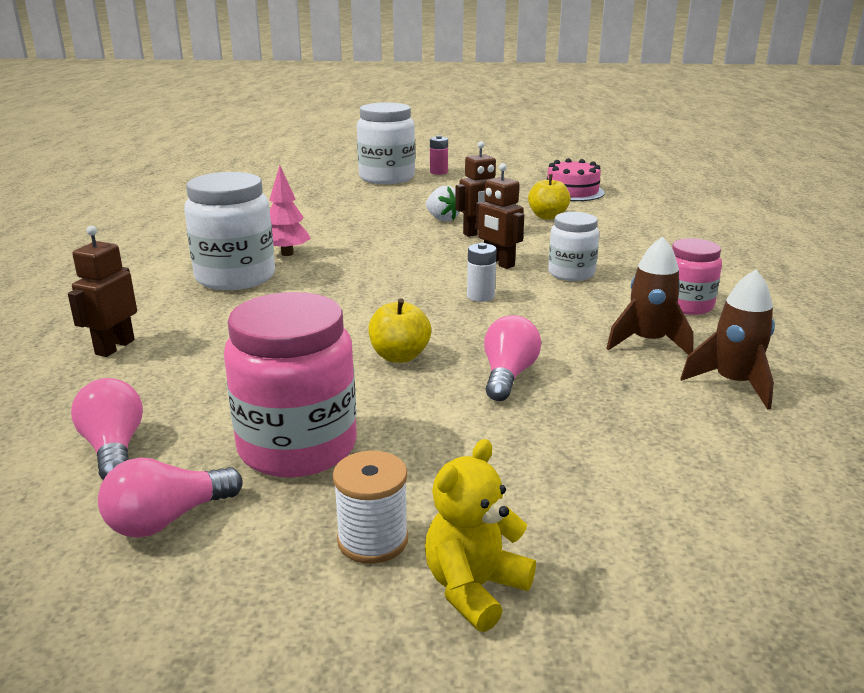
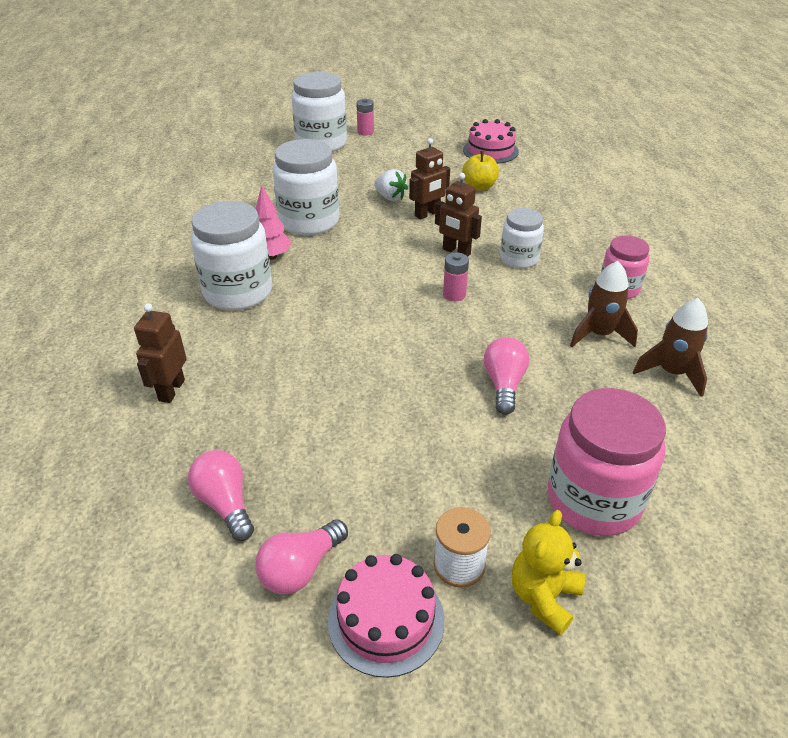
camera: 10 degrees left, 15 degrees up
pink jar [224,292,357,478] -> pink jar moved to [548,388,666,536]
yellow apple [368,298,431,363] -> none
white battery [467,243,497,302] -> pink battery [443,252,469,301]
none -> white jar [273,139,339,235]
none -> pink cake [328,554,444,678]

